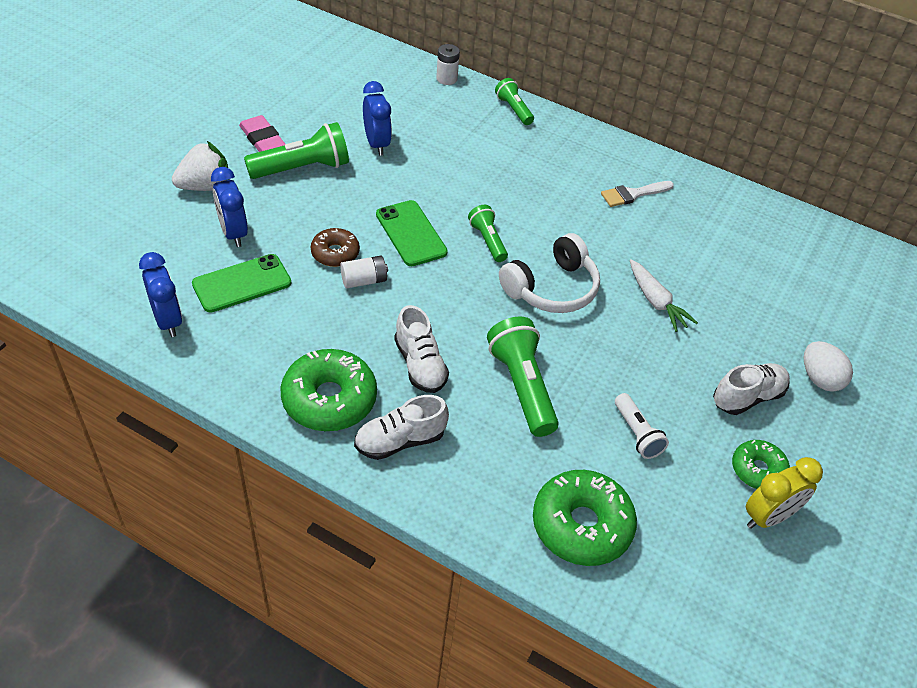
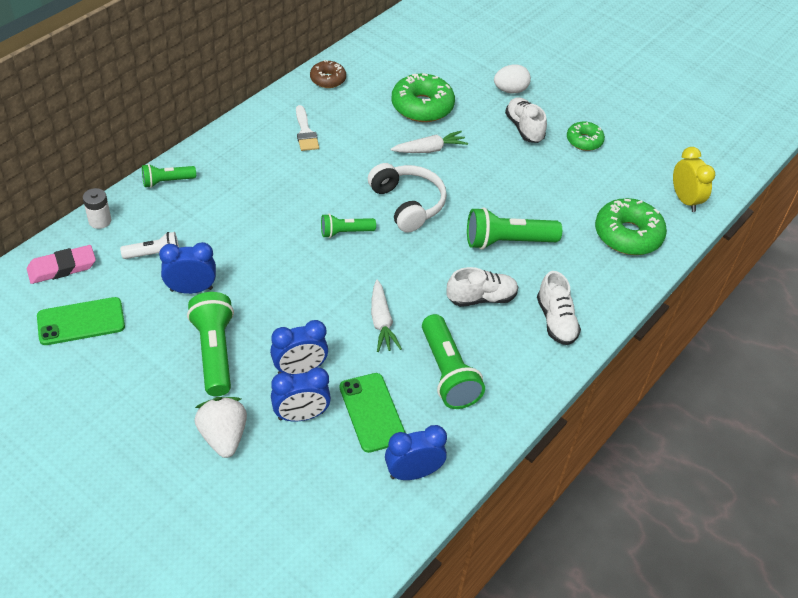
camera: 80 degrees left, 0 degrees up
pink eraser [239,115,285,152] -> pink eraser moved to [27,245,96,284]
green donut [281,349,377,431] -> green donut moved to [391,73,455,122]
brown donut [311,228,360,267] -> brown donut moved to [310,60,346,88]
white battery [340,256,388,288] -> white carrot [371,280,402,352]
green phone [376,200,448,266] -> green phone moved to [37,297,125,345]
white flashlight [615,393,669,459] -> white flashlight moved to [120,232,179,259]
yellow clock [746,457,823,529] -> yellow clock moved to [673,147,715,212]
none -> blue clock [270,320,328,375]
none -> green flashlight [422,314,485,409]

